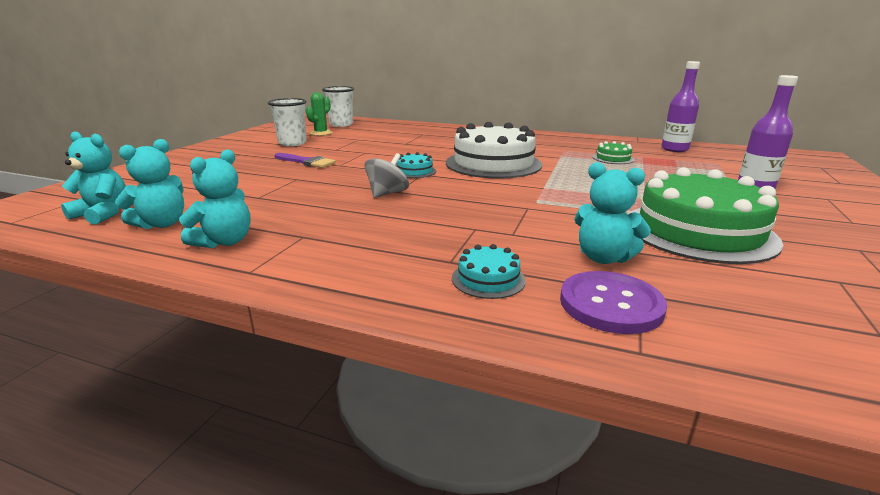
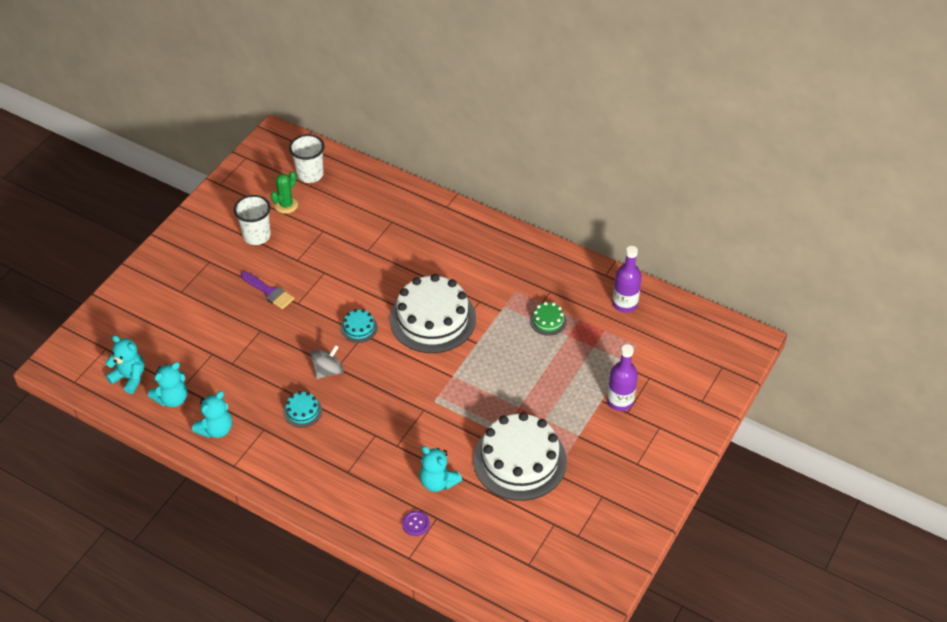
camera: 10 degrees right, 25 degrees up
turquoise cake [452,244,526,299] -> turquoise cake moved to [283,391,322,428]
purple button [560,271,667,334] -> purple button [402,511,430,536], size x0.54
green cake [629,167,783,264] -> white cake [473,412,567,501]

